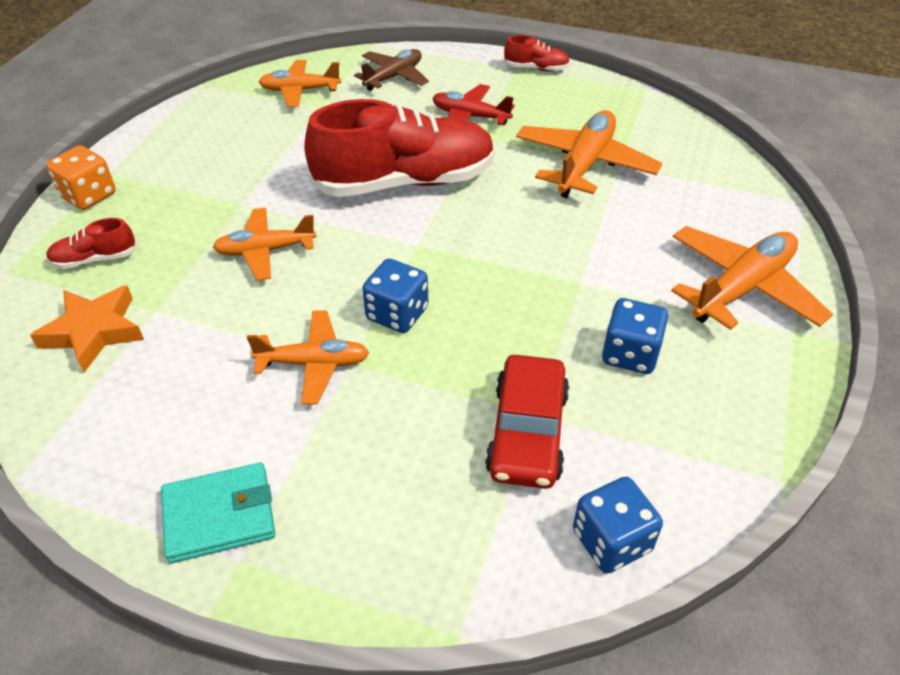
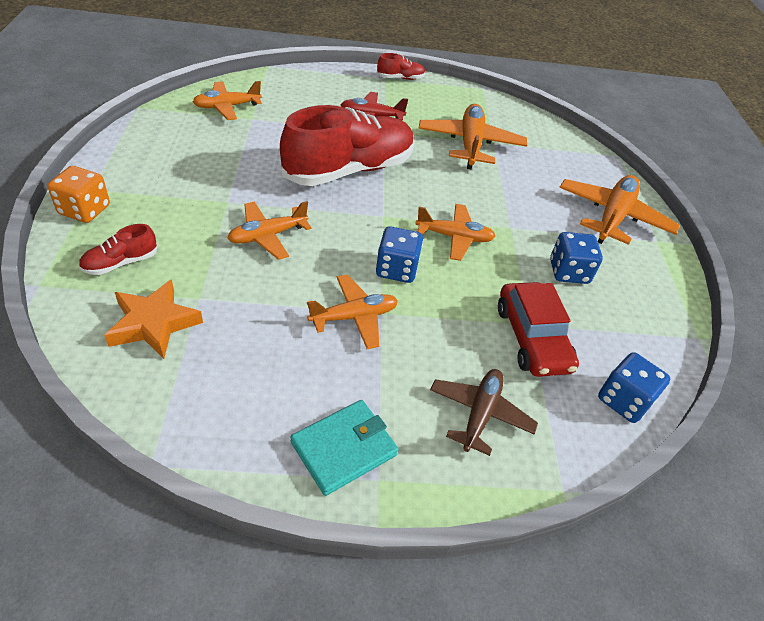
camera: 25 degrees left, 0 degrees up
brown plane [354,49,429,91] -> brown plane moved to [430,369,538,456]
none -> orange plane [415,204,496,261]

